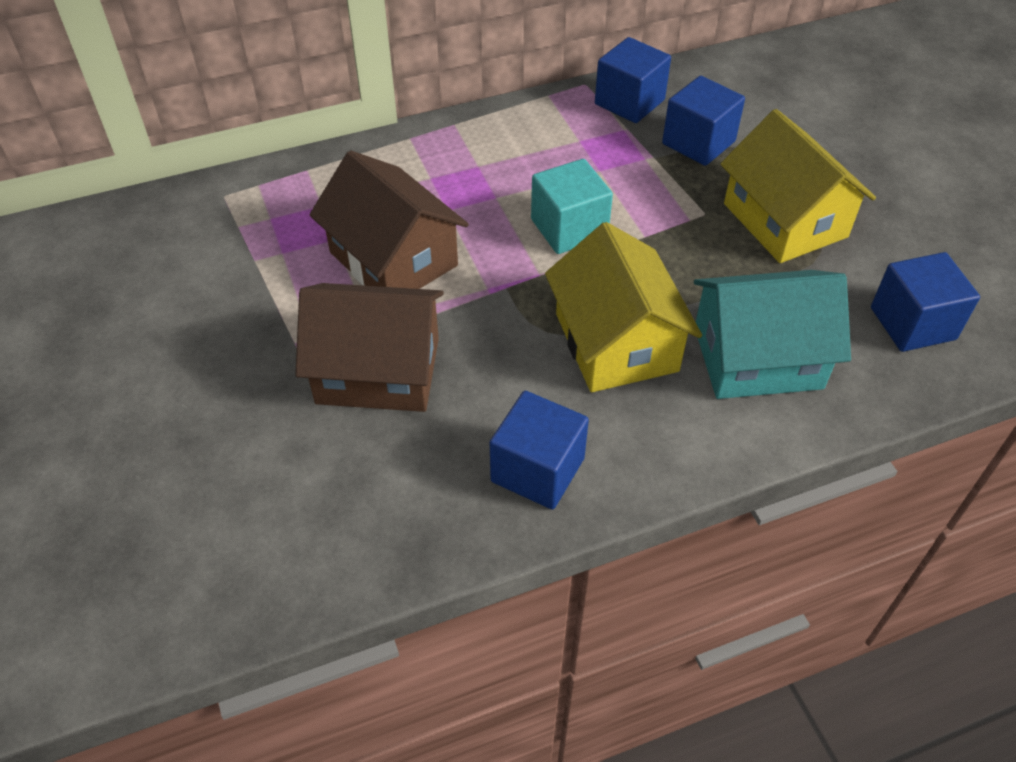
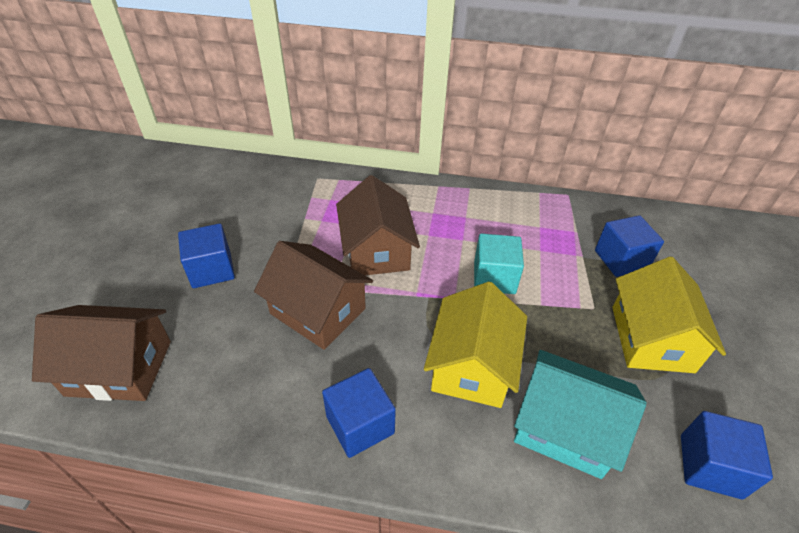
camera: 30 degrees right, 5 degrees down
blue cube [595,37,671,123] -> blue cube moved to [178,224,235,288]
none -> brown house [32,305,171,401]

